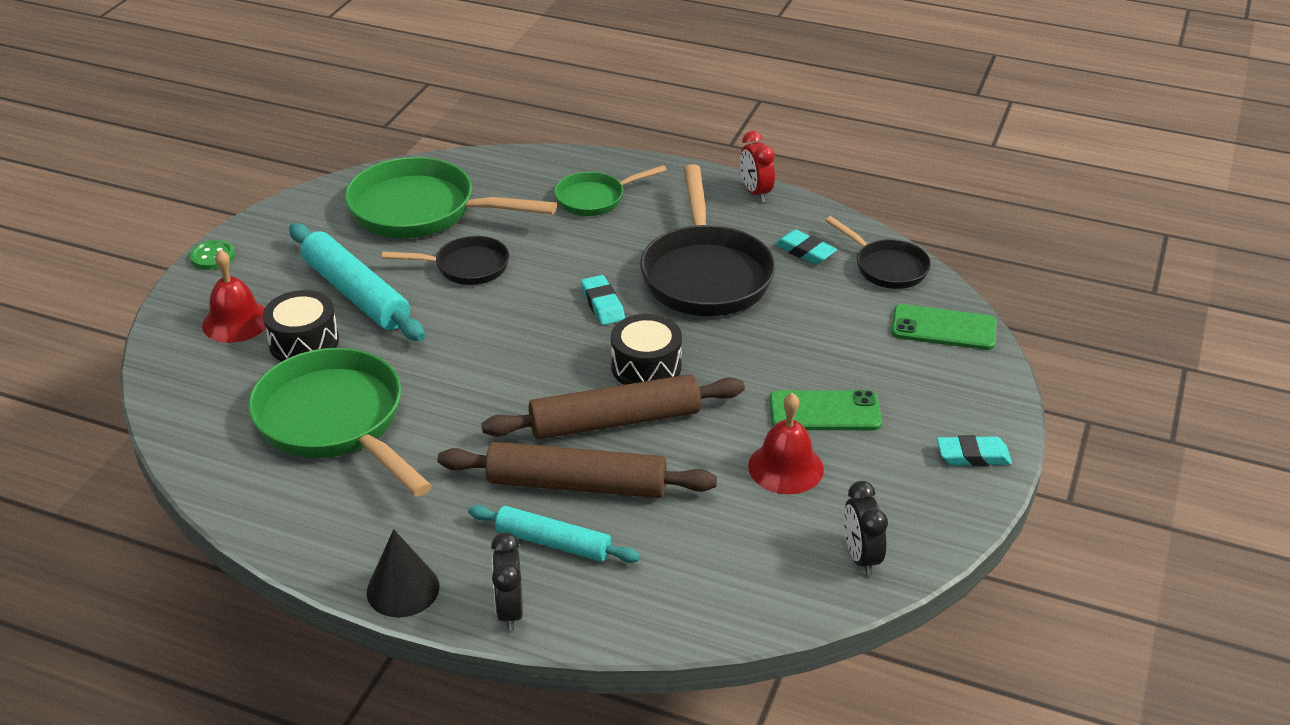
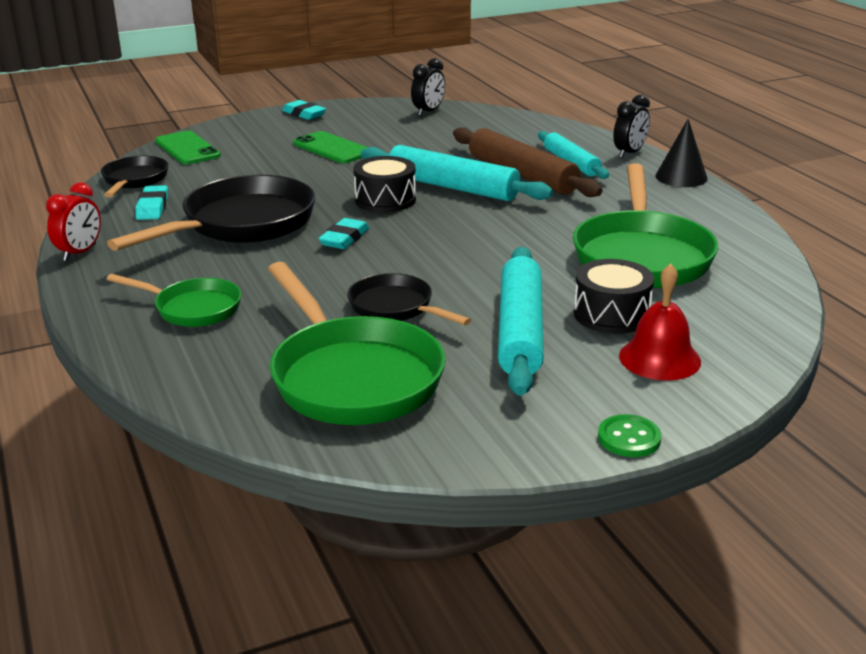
camera: 135 degrees left, 10 degrees down
brown rolling pin [482,374,745,439] -> turquoise rolling pin [361,145,553,201]
red bell [748,393,824,494] -> none

